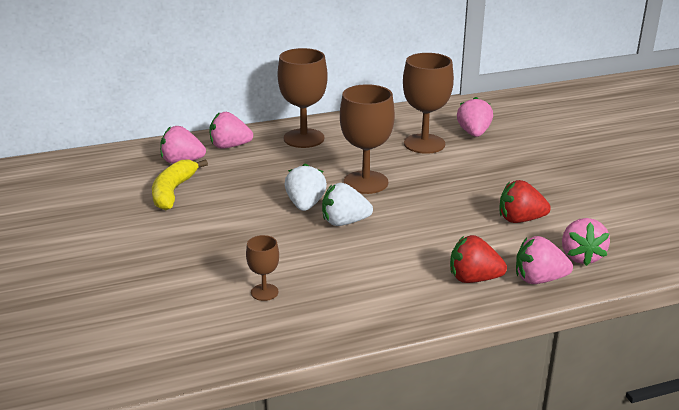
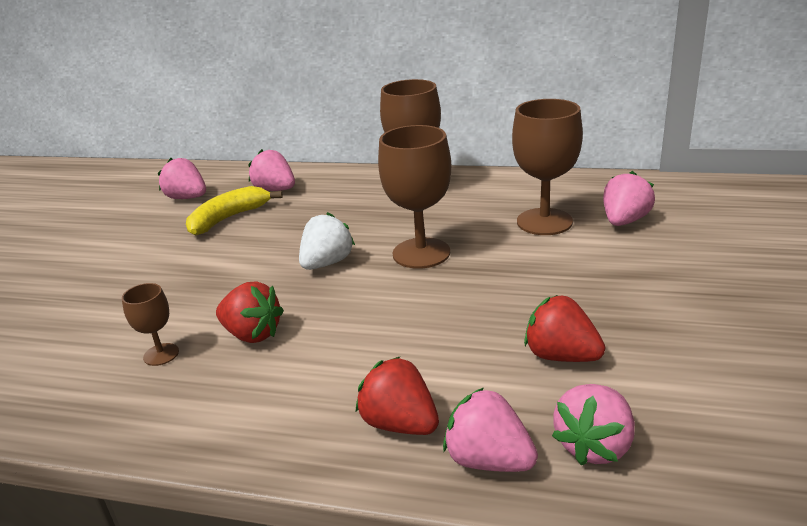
camera: 35 degrees right, 0 degrees up
pink strawberry [209,112,253,148] -> pink strawberry moved to [158,158,206,199]
white strawberry [322,183,373,226] -> none
none -> red strawberry [216,281,284,343]

